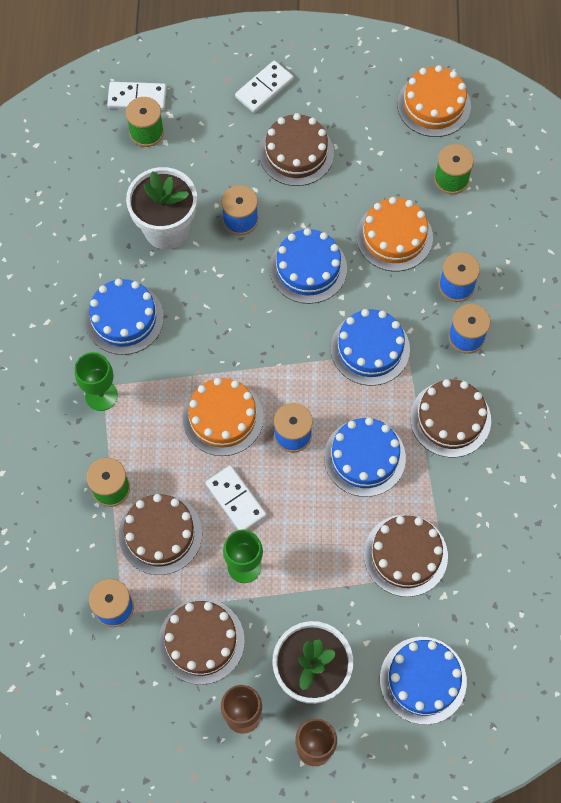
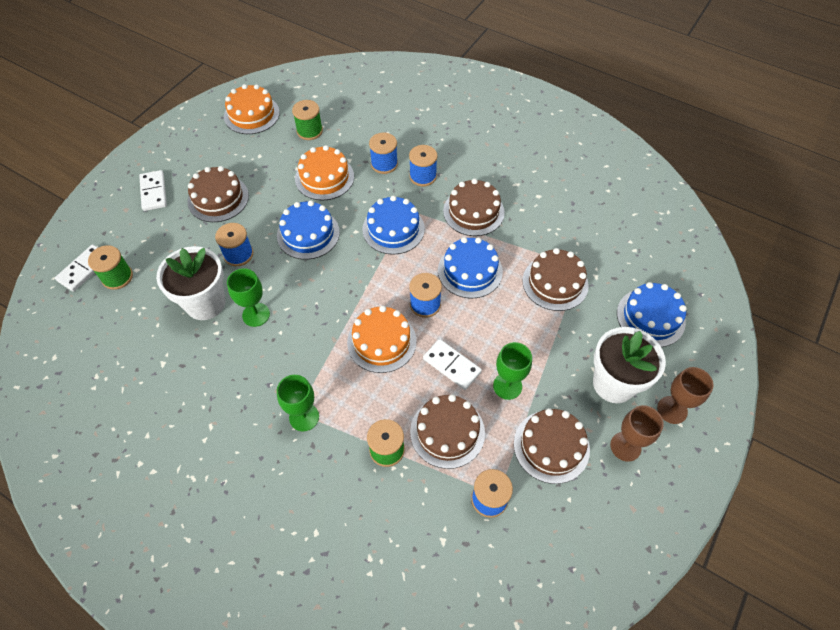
camera: 60 degrees left, 10 degrees down
blue cake [85,279,164,355] -> none
white domino [205,465,267,530] -> white domino turned 45 degrees clockwise [423,339,482,390]
none -> green goblet [227,268,270,327]

